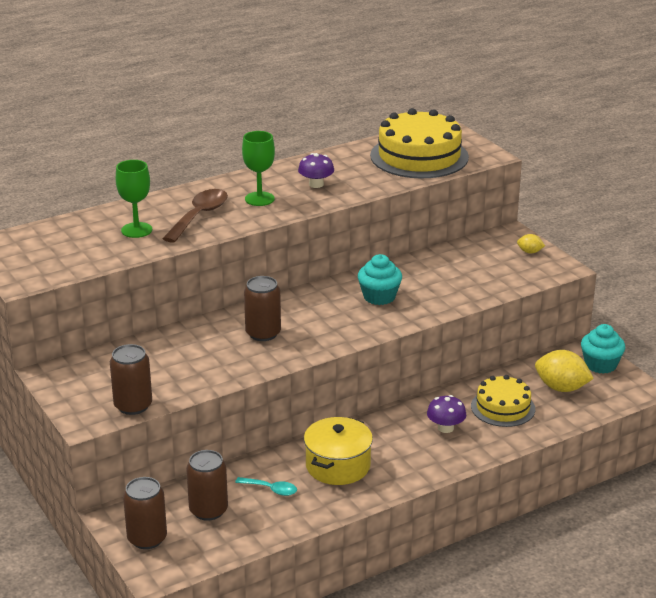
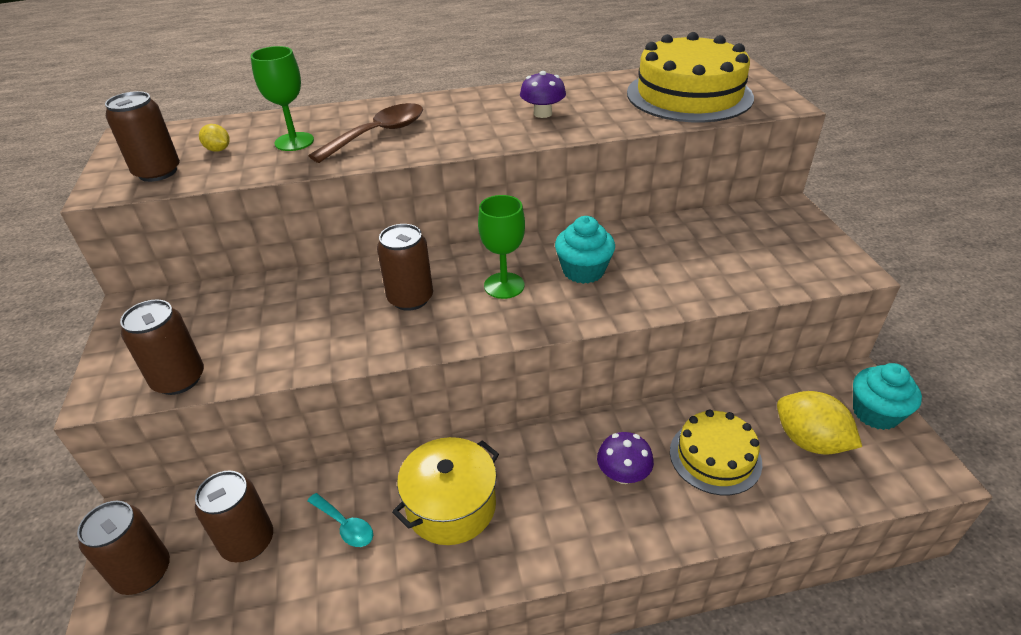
camera: 20 degrees right, 10 degrees up
green goblet [242,131,275,206] -> green goblet moved to [478,195,525,299]
yellow lemon [517,234,545,254] -> yellow lemon moved to [199,124,230,152]
none -> brown can [105,91,180,182]

